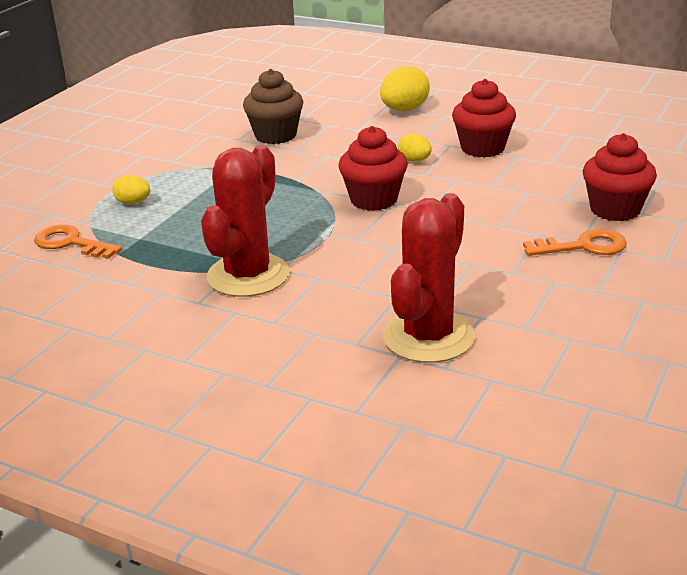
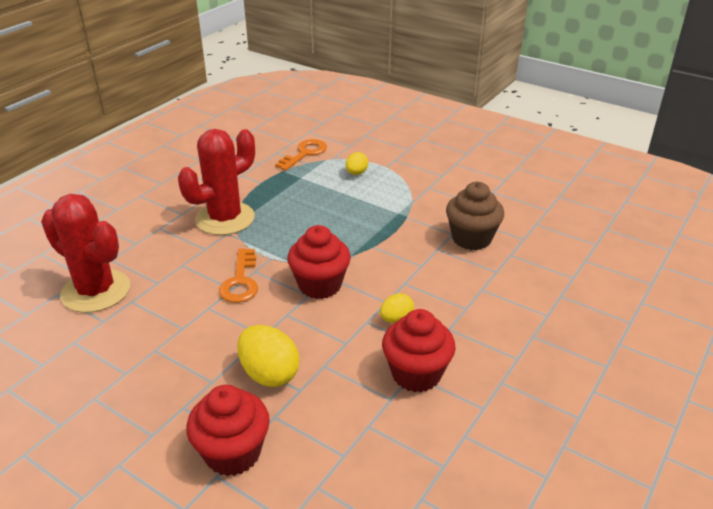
camera: 95 degrees right, 5 degrees up
red cactus [201,145,289,297] -> red cactus turned 75 degrees counterclockwise [178,129,255,235]
yellow egg [380,66,430,111] -> yellow egg moved to [237,325,300,387]
orange key [523,229,627,256] -> orange key moved to [219,248,258,303]

